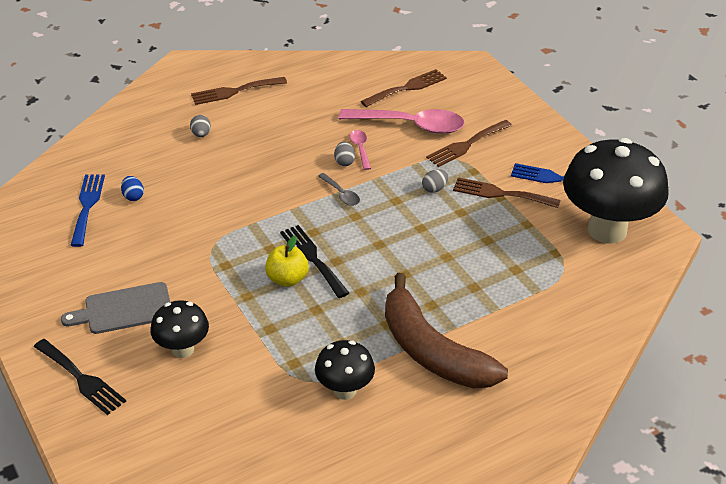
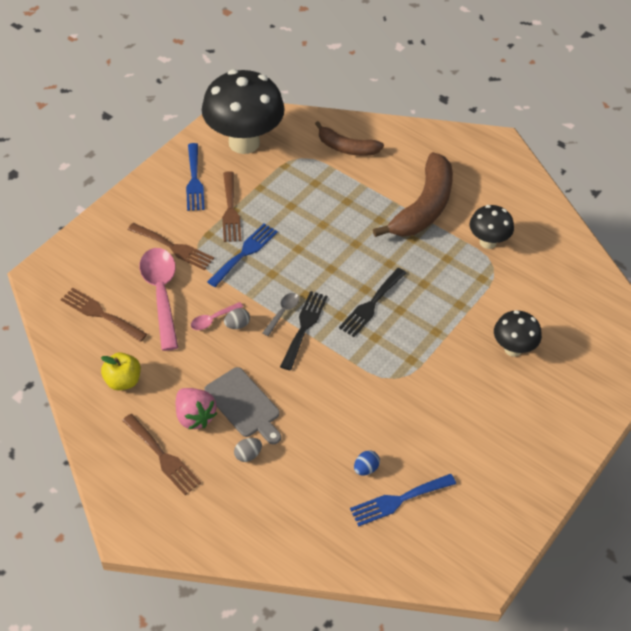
camera: 115 degrees left, 10 degrees up
black fork [34,339,126,415] -> black fork moved to [280,291,328,370]
grey cutting board [61,282,170,334] -> grey cutting board moved to [204,367,281,444]
yellow apple [265,236,309,287] -> yellow apple moved to [101,353,141,390]
grey egg [422,169,448,193] -> blue fork [207,223,278,287]
none -> pink strawberry [176,388,217,430]
none -> brown banana [315,121,384,156]

